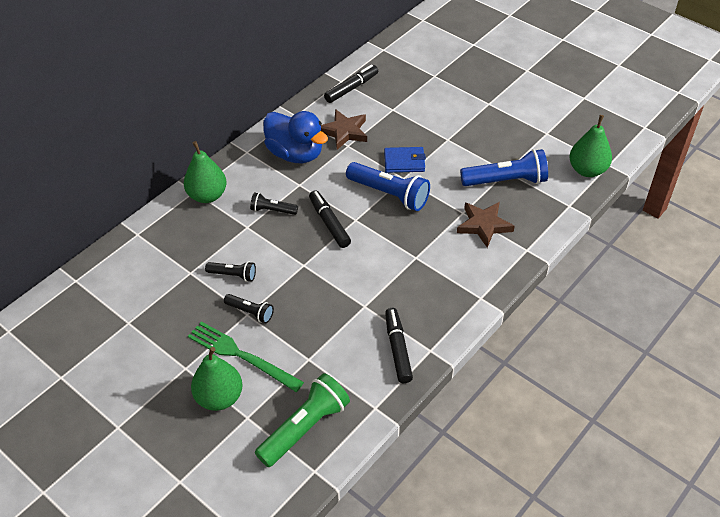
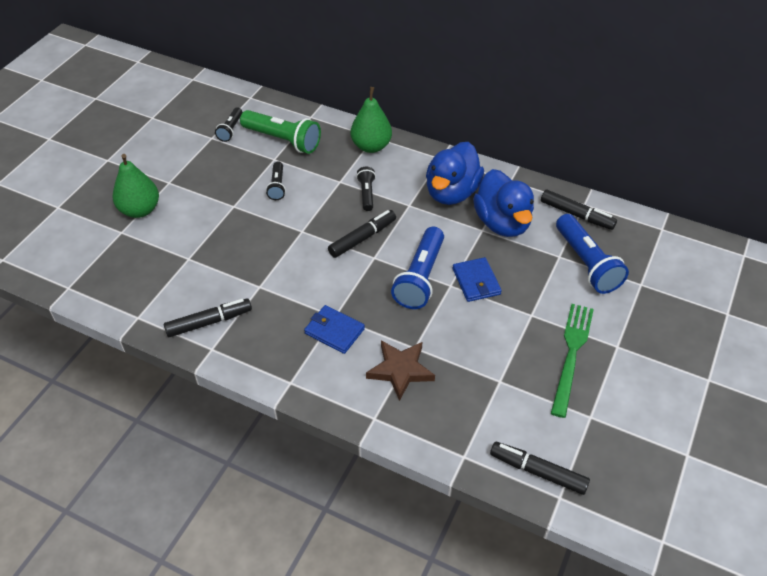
camera: 75 degrees right, 0 degrees up
green fork [188,321,304,392] -> green fork moved to [551,304,594,418]
black flashlight [224,294,274,323] -> black flashlight moved to [215,107,242,142]
green flashlight [255,373,350,467] -> green flashlight moved to [240,110,321,154]
brown star [321,109,367,150] -> blue duck [473,169,534,237]
blue flashlight [460,149,548,186] -> blue flashlight moved to [556,214,629,294]
green pear [569,115,612,177] -> black marker [490,442,590,495]
none -> blue wallet [304,305,365,354]

